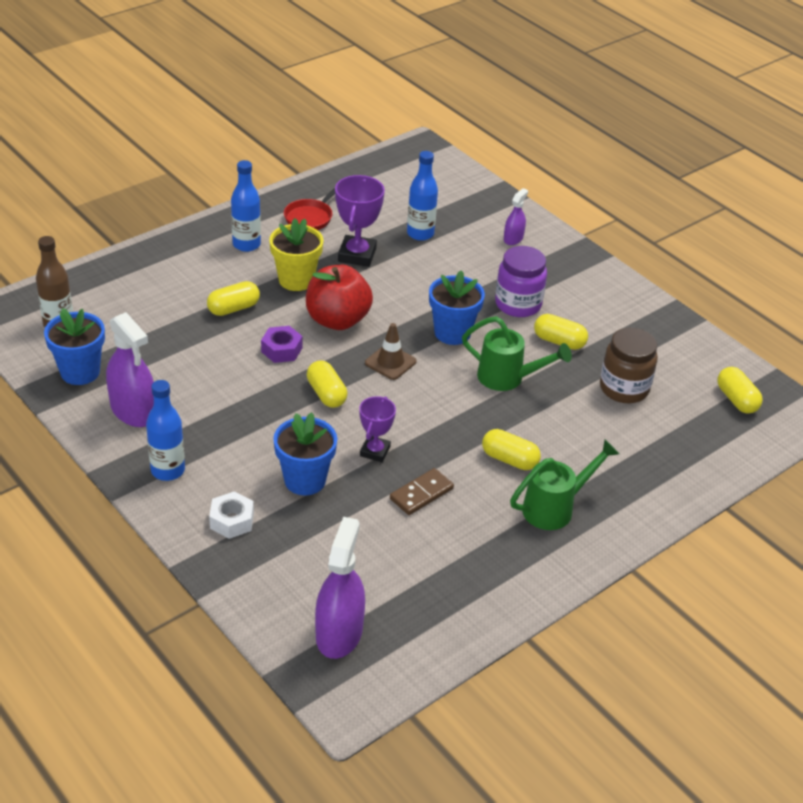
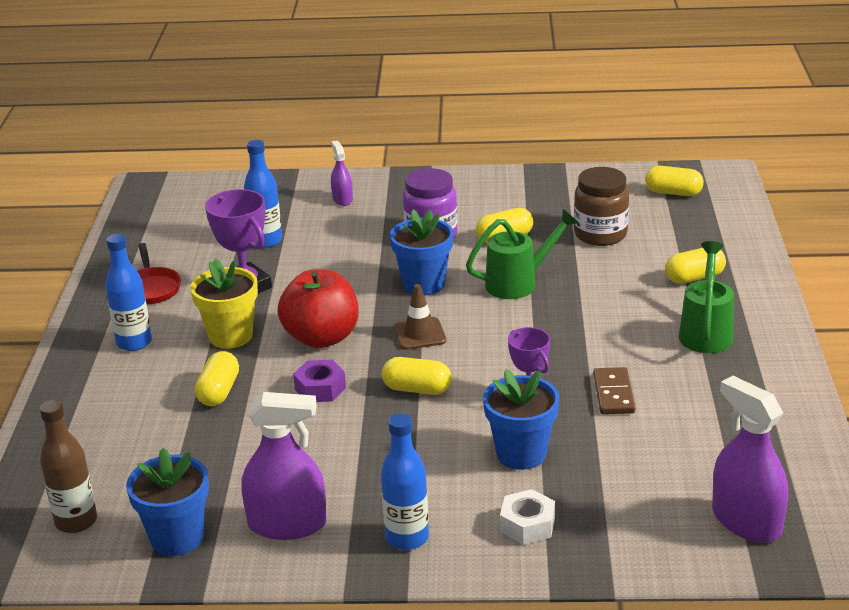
camera: 45 degrees left, 10 degrees down
yellow capsule [482,429,541,470] -> yellow capsule moved to [665,248,726,284]

